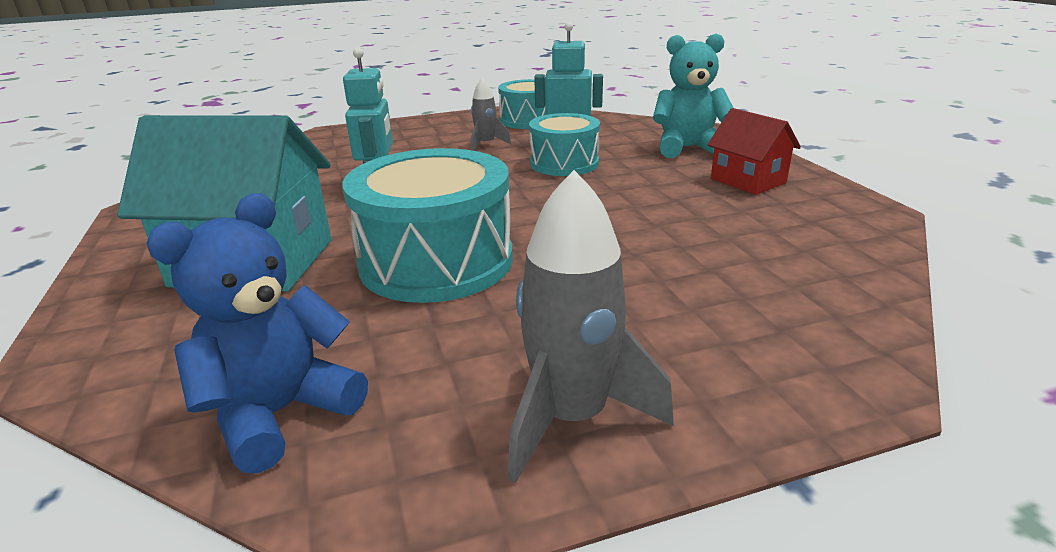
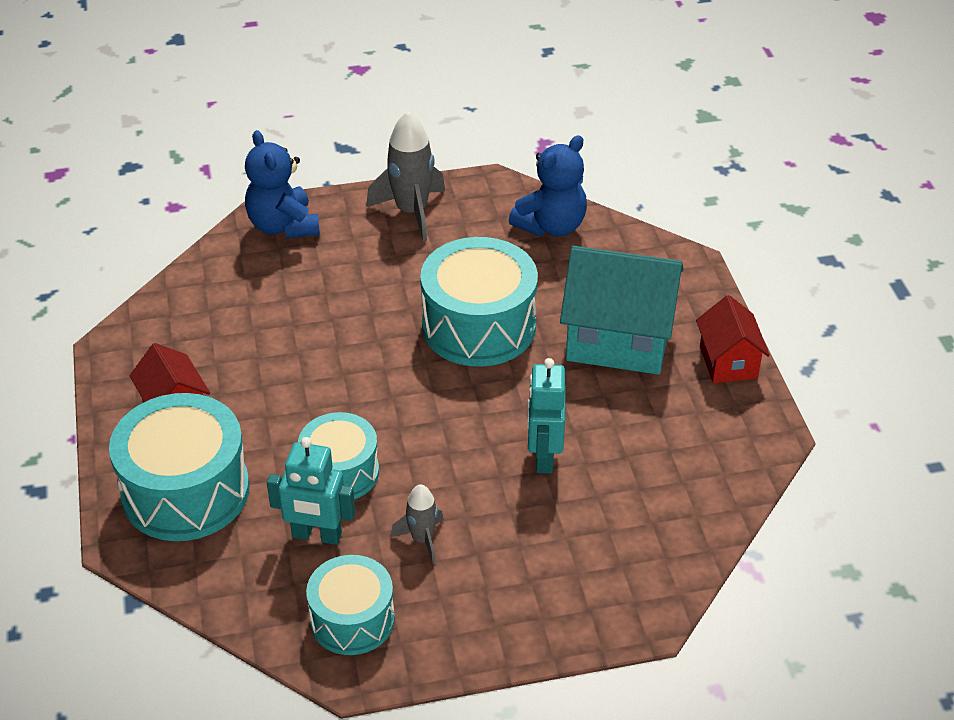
camera: 175 degrees left, 15 degrees up
turquoise teddy bear [653,34,734,158] -> turquoise drum [109,393,250,541]
none -> blue teddy bear [245,130,320,238]
none -> red house [696,295,770,383]

